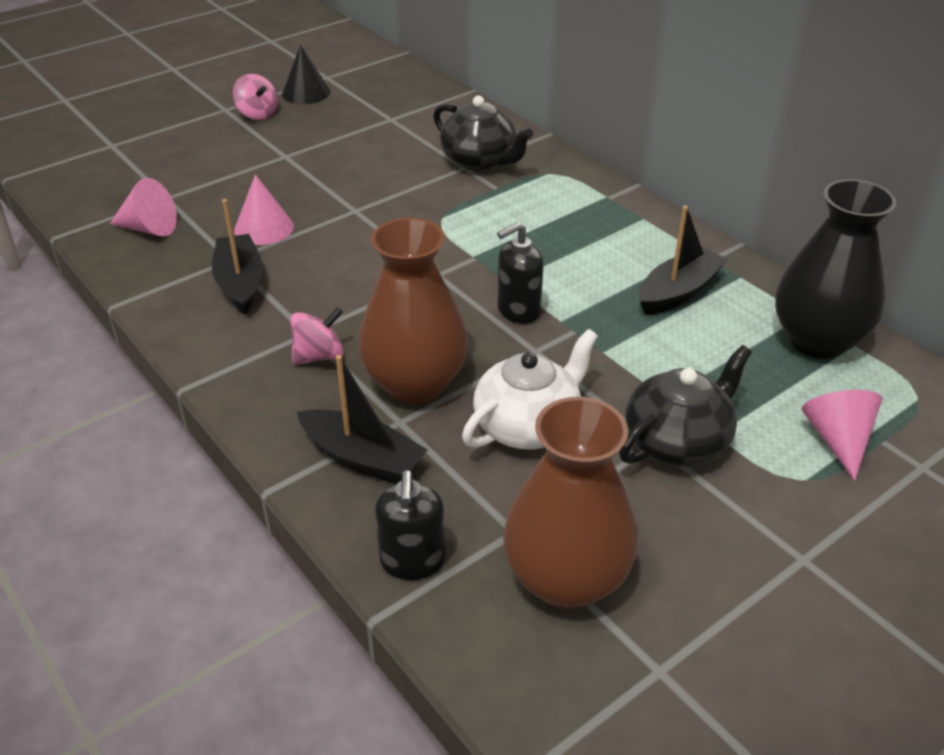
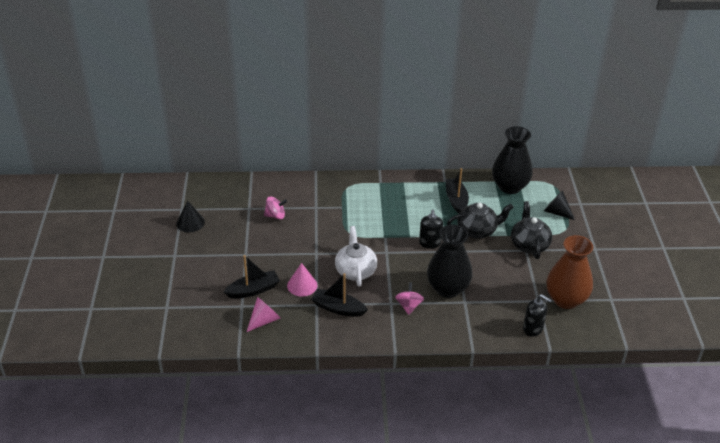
camera: 55 degrees left, 0 degrees up
pink spinning top [233,74,278,120] -> pink spinning top moved to [264,197,287,219]
black boat [297,355,428,484] -> black boat moved to [224,255,280,298]
brown vase [358,218,468,404] -> black vase [427,225,473,298]
black teapot [433,96,533,171] -> black teapot moved to [447,203,513,239]
white teapot [462,329,598,449] -> white teapot moved to [335,226,377,287]
pink cone [802,390,882,481] -> black cone [544,190,575,220]

